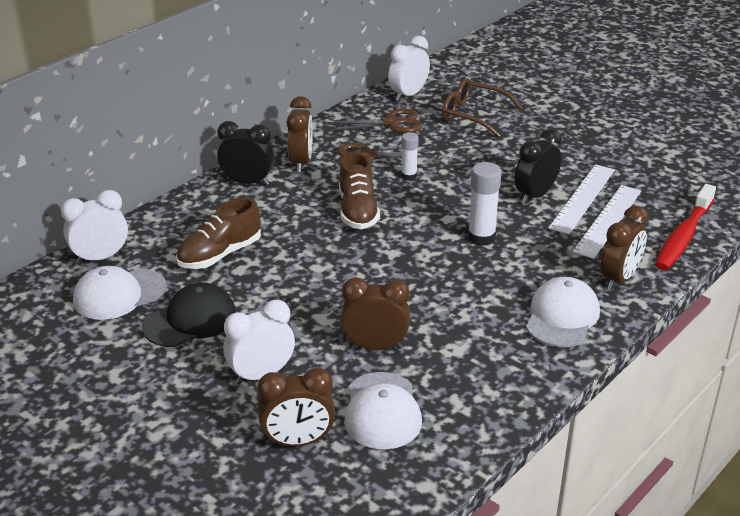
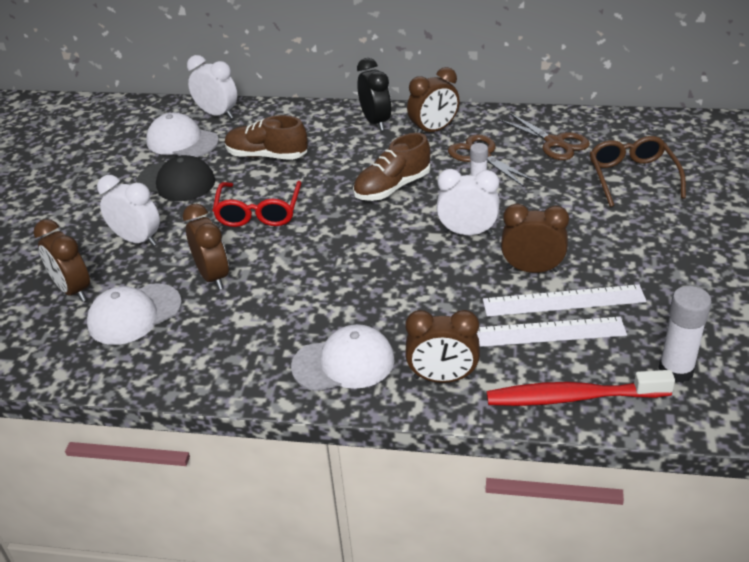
camera: 60 degrees right, 5 degrees up
white clock [388,36,430,101] -> white clock moved to [436,169,500,235]
white glue stick [468,162,502,246] -> white glue stick moved to [659,286,712,383]
black clock [515,129,562,204] -> brown clock [501,204,569,273]
none -> red glasses [212,181,301,227]

